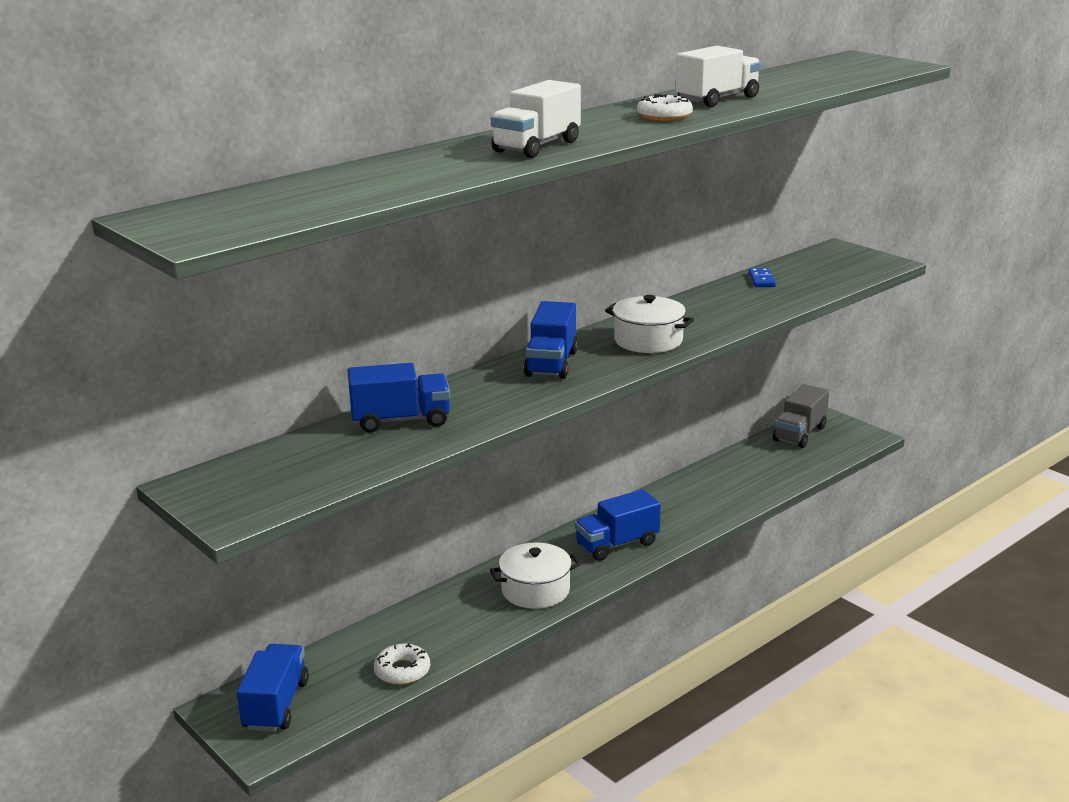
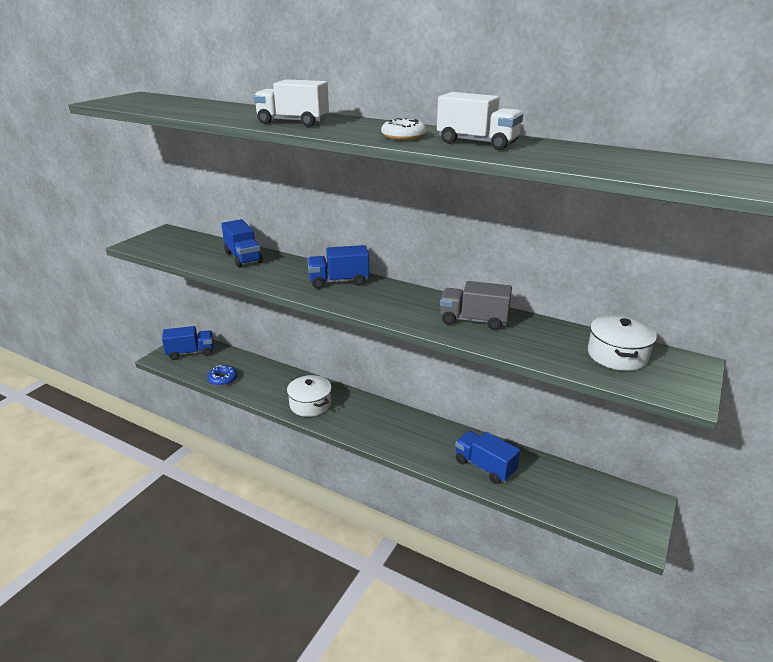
camera: 70 degrees right, 5 degrees up
white donut [374,644,430,685] -> blue donut [207,365,238,386]
blue truck [575,489,661,561] -> blue truck moved to [455,431,520,484]
white pot [605,295,694,353] -> white pot moved to [588,315,657,371]
blue domino [748,268,776,287] -> none
grey truck [773,384,829,448] -> grey truck moved to [440,281,512,330]

